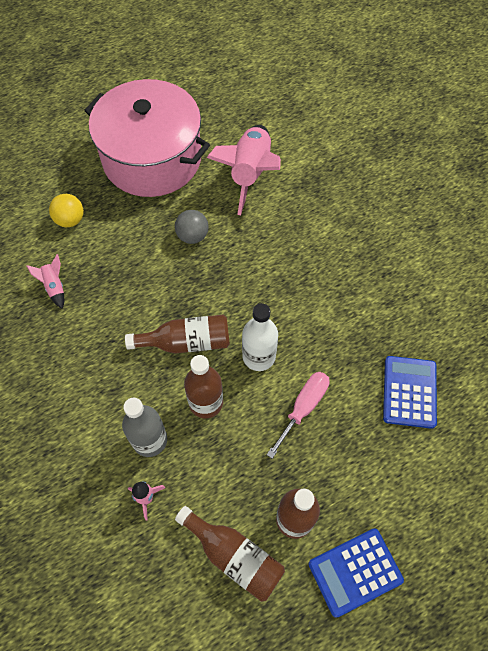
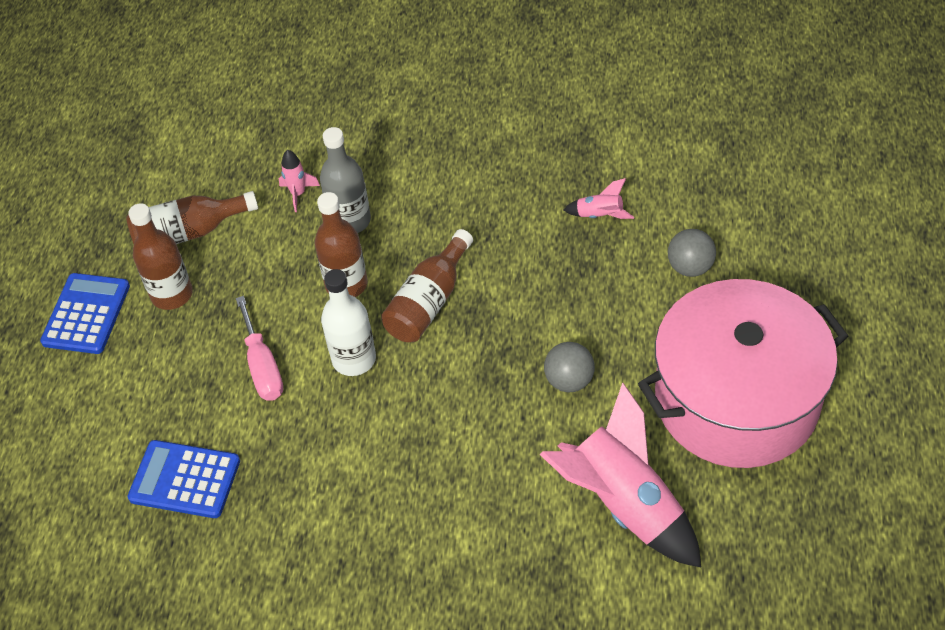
camera: 130 degrees right, 10 degrees down
yellow ball [49,194,84,227] -> grey ball [668,229,716,277]
blue calculator [383,356,437,429] -> blue calculator turned 150 degrees clockwise [127,440,240,518]

